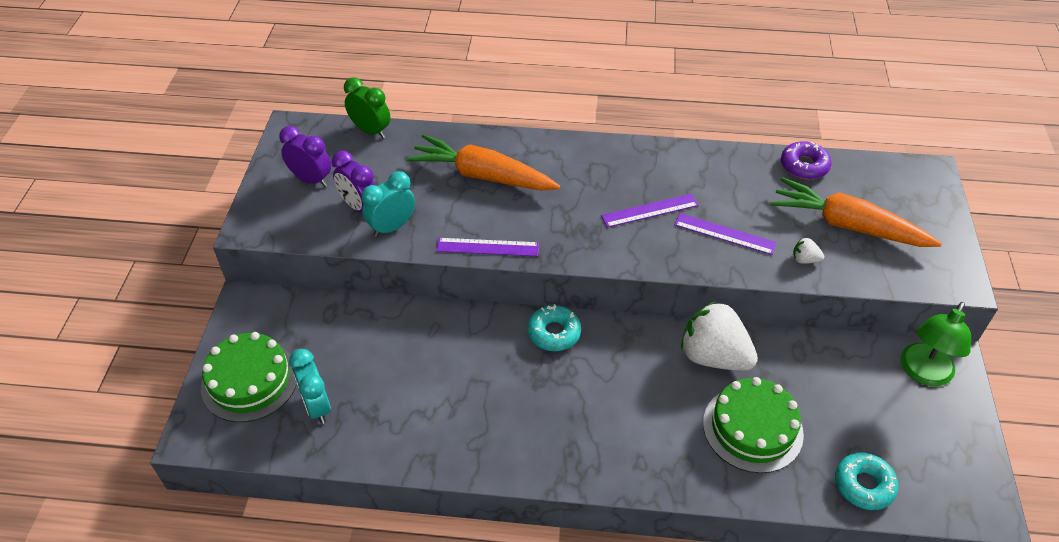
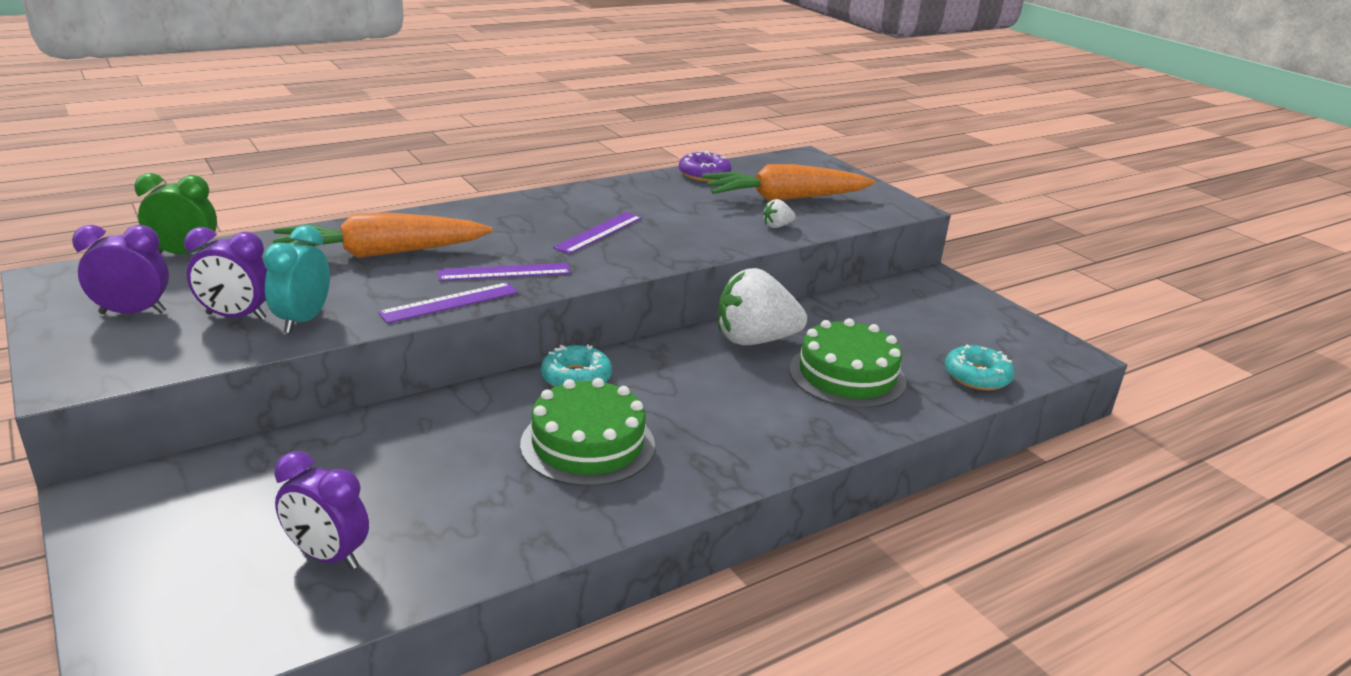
camera: 40 degrees left, 20 degrees down
green cake [201,332,297,422] -> green cake moved to [520,378,655,486]
turquoise clock [289,349,331,424] -> purple clock [274,451,369,569]
purple ruler [674,213,777,255] -> purple ruler moved to [438,263,571,281]
green lamp [901,302,971,386] -> none

